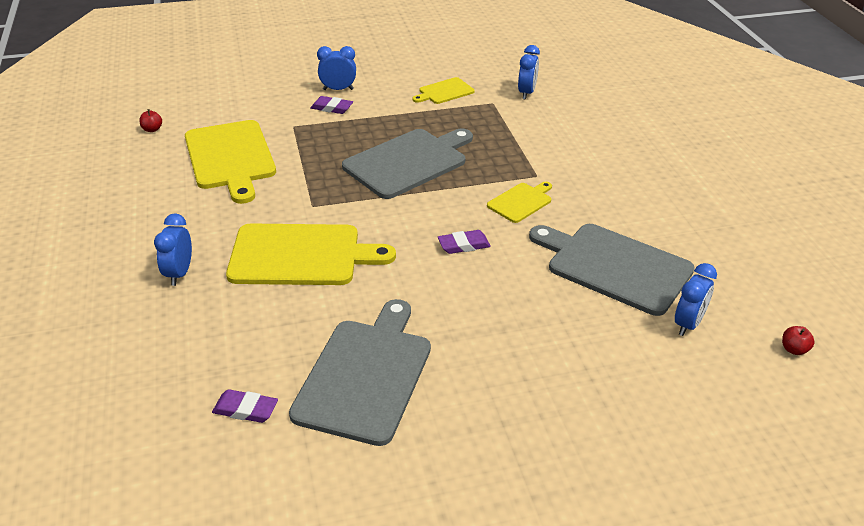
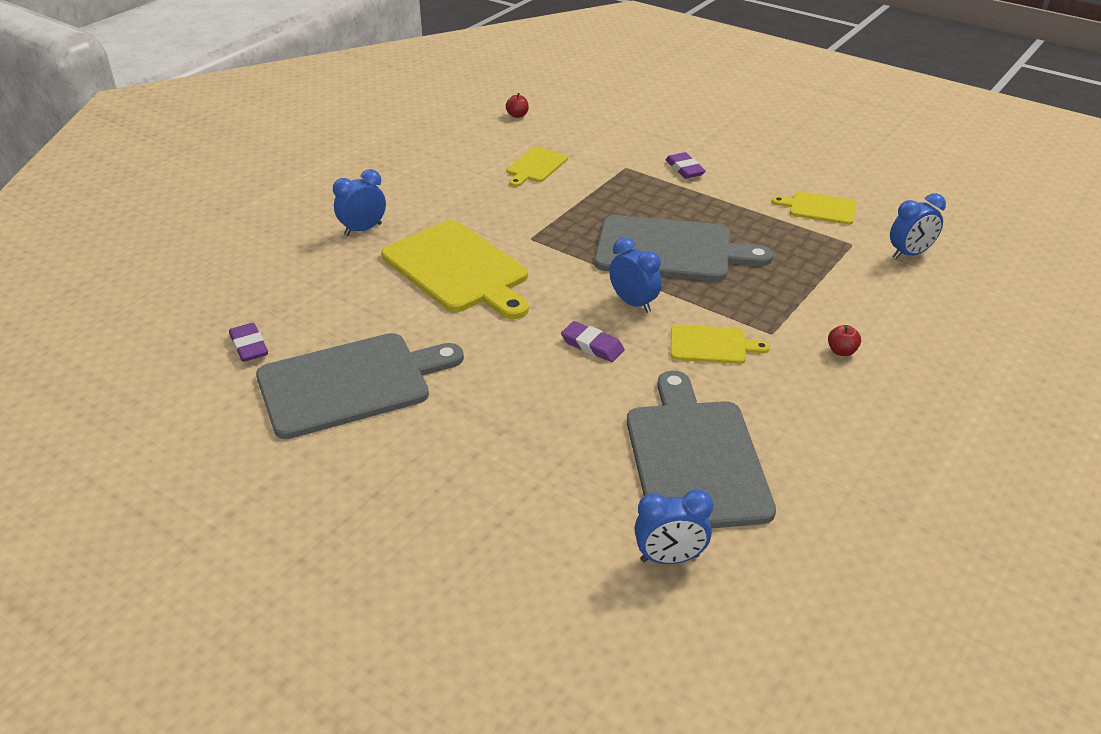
camera: 50 degrees right, 0 degrees up
yellow cutting board [185,120,276,204] -> yellow cutting board [506,147,568,187], size x0.50
blue clock [317,46,356,90] -> blue clock moved to [609,237,662,313]
red apple [782,326,815,355] -> red apple moved to [828,325,861,356]

